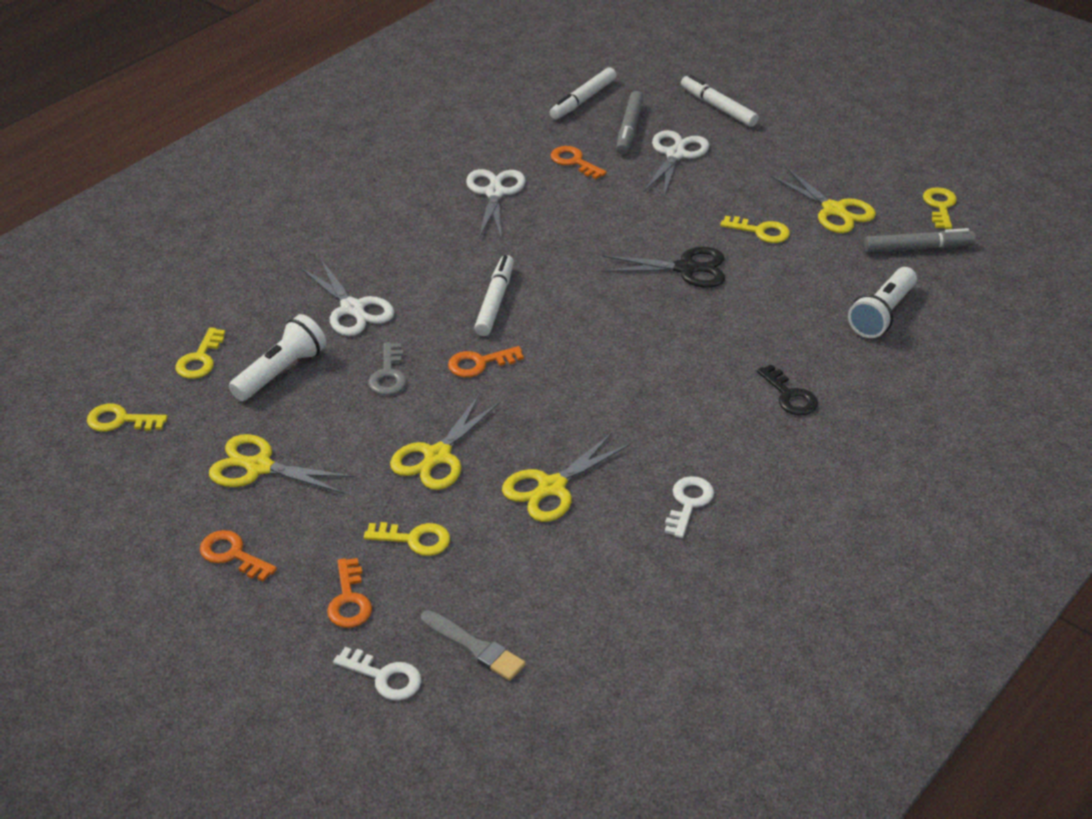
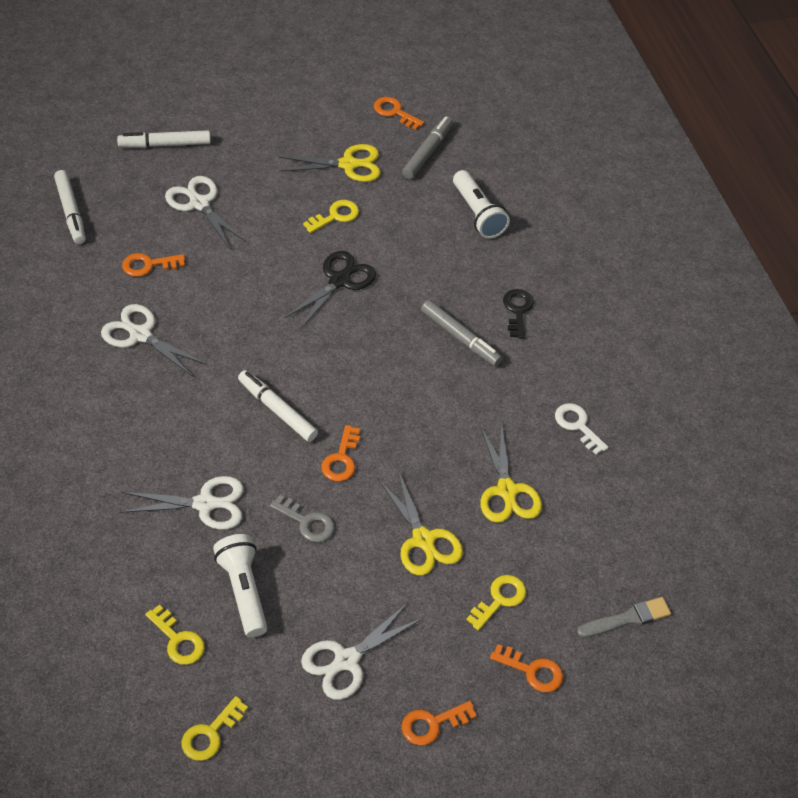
camera: 60 degrees left, 10 degrees up
yellow scissors [209,434,355,494] -> white scissors [301,603,423,700]
white key [333,647,421,700] -> none
grey marker [616,91,644,155] -> grey marker moved to [421,300,502,366]
black key [757,364,818,415] -> black key turned 90 degrees counterclockwise [503,289,534,338]
yellow key [923,187,957,229] -> orange key [374,97,424,130]

